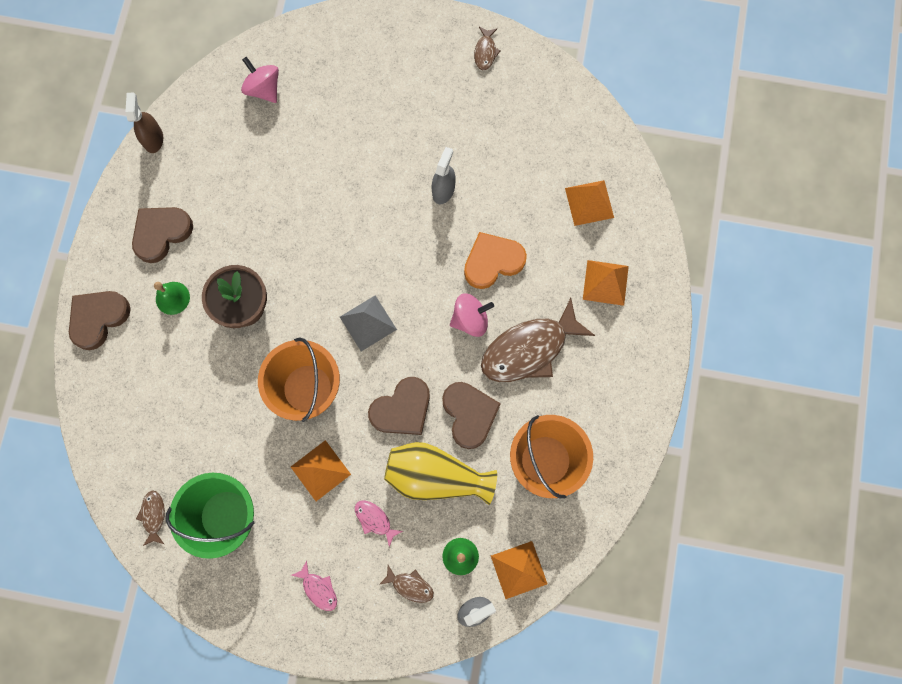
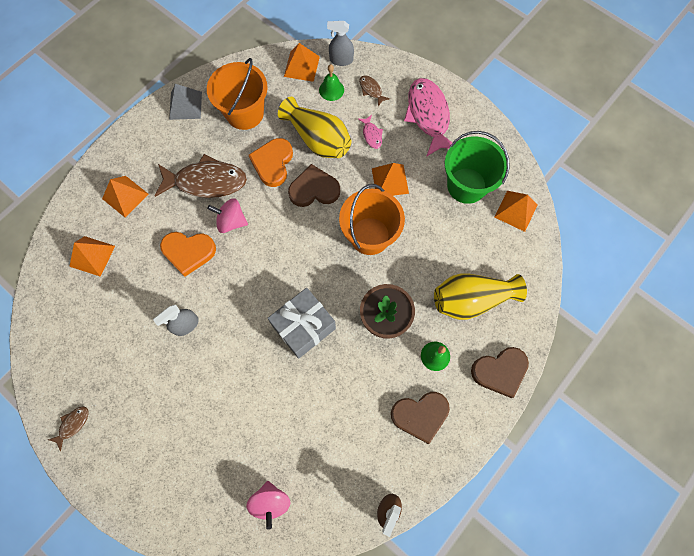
camera: 150 degrees left, 5 degrees down
brown fish [136,490,165,546] -> orange pyramid [494,191,538,232]
pink fish [291,560,337,611] -> pink fish [404,78,452,157], size x2.26
grey pyramid [340,295,397,351] -> grey pyramid moved to [169,84,202,120]
brown heart [442,382,501,449] -> orange heart [249,138,293,187]
none -> grey gift [268,288,336,359]
none -> yellow vase [434,273,527,320]

